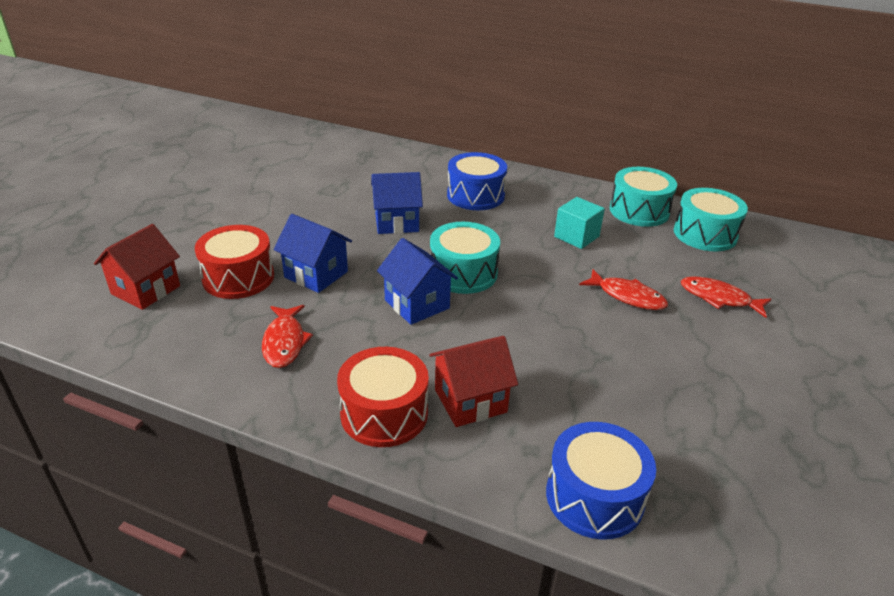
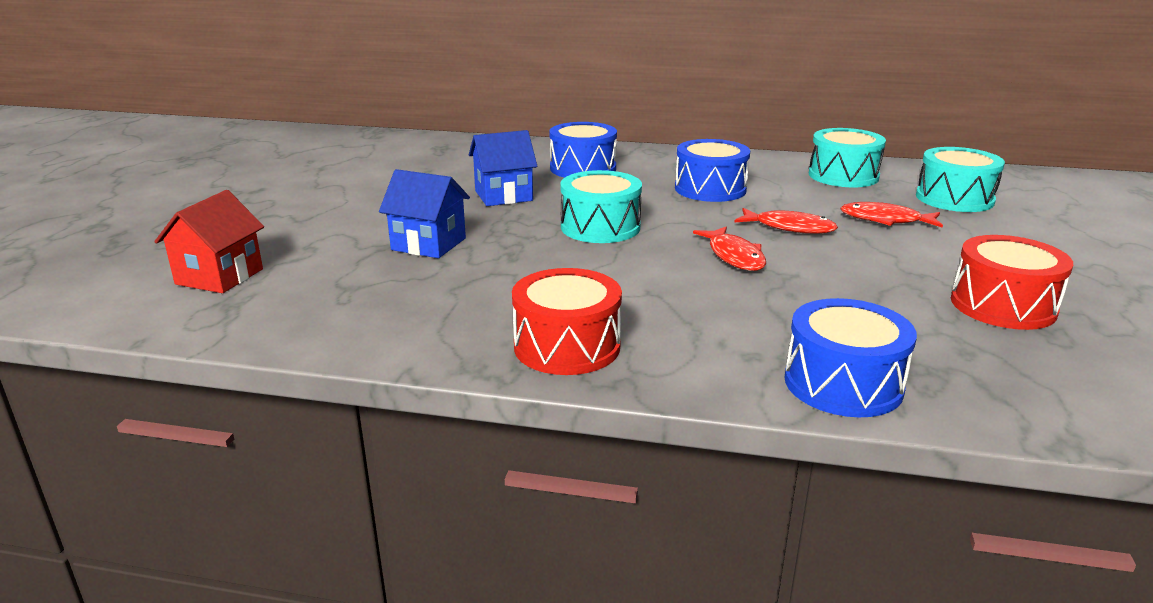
camera: 10 degrees left, 10 degrees down
red drum [195,225,274,299] -> red drum moved to [951,235,1073,330]
red fish [262,305,313,368] -> red fish moved to [693,227,766,271]
blue house [377,238,458,325] -> none
red house [429,336,518,427] -> none
turquoise cube [554,197,605,249] -> blue drum [675,139,750,202]
turquoise drum [610,167,677,227] -> turquoise drum moved to [916,147,1005,212]

